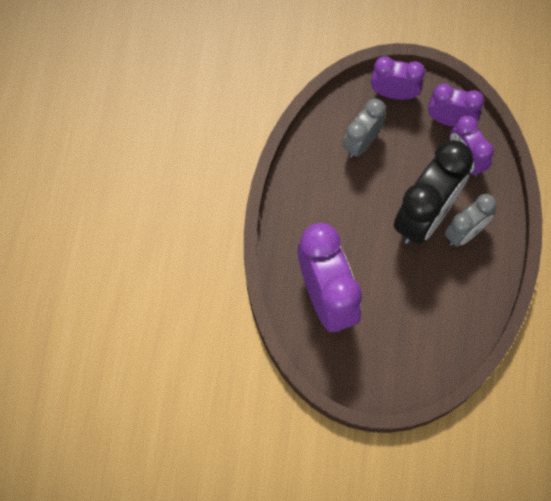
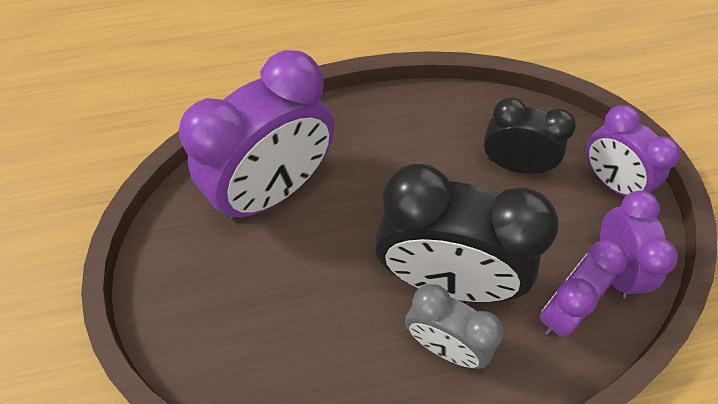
camera: 70 degrees right, 10 degrees down
grey clock [343,99,386,158] -> black clock [483,97,576,174]
purple clock [371,56,425,100] -> purple clock turned 150 degrees clockwise [586,105,681,197]

